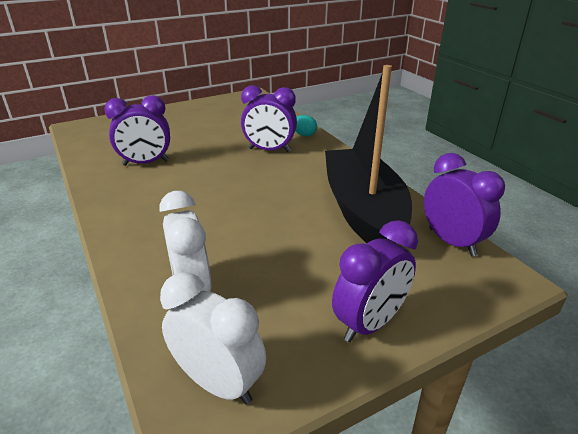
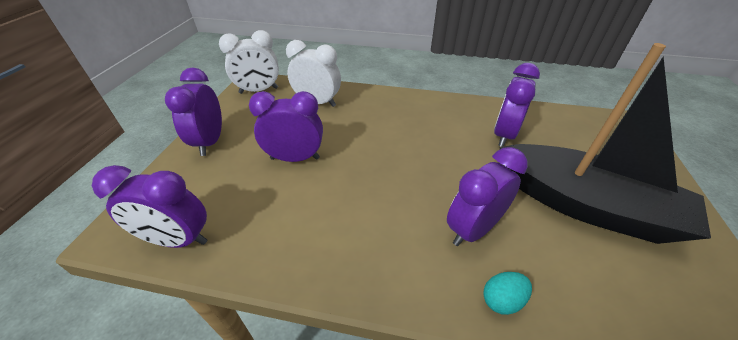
camera: 130 degrees right, 10 degrees up
black boat [325,65,412,243] -> black boat moved to [499,43,711,244]
none -> purple clock [249,91,323,162]

